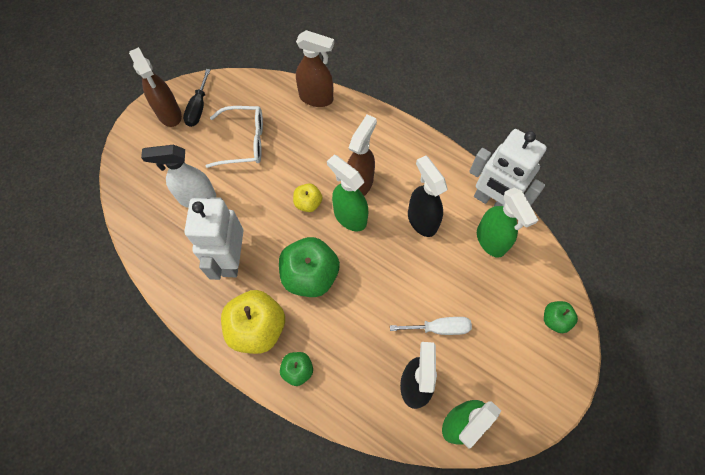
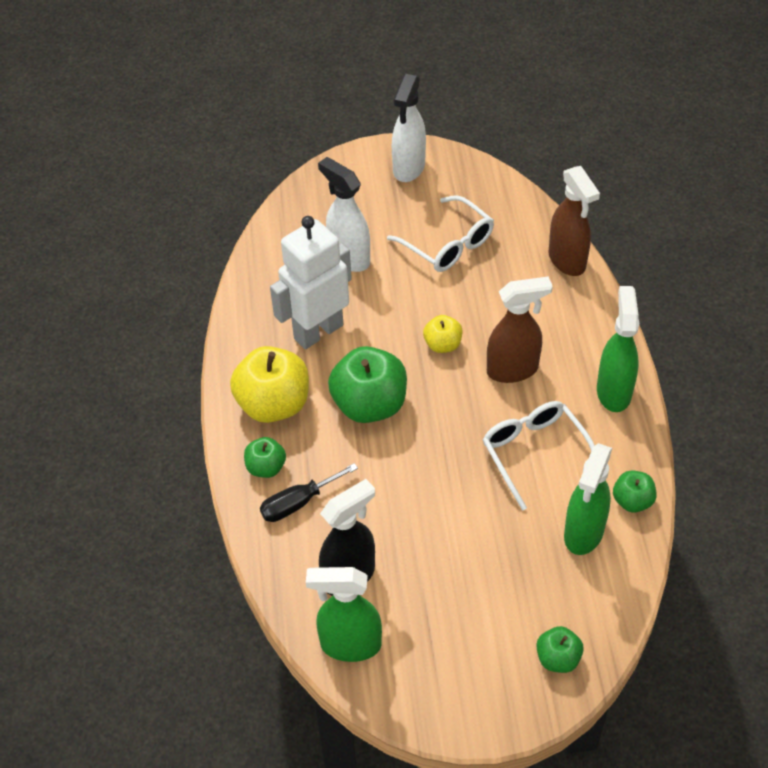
camera: 50 degrees right, 15 degrees down
brown spray bottle [129,47,182,127] -> white spray bottle [392,74,426,182]
black screwdriver [183,69,211,127] -> black screwdriver moved to [260,463,358,522]
green spray bottle [327,155,368,231] -> green spray bottle moved to [597,286,639,412]
white screwdriver [390,317,472,335] -> none
black spray bottle [408,156,448,237] -> white glasses [483,401,595,511]
white robot [469,129,547,207] -> green apple [613,470,657,513]

